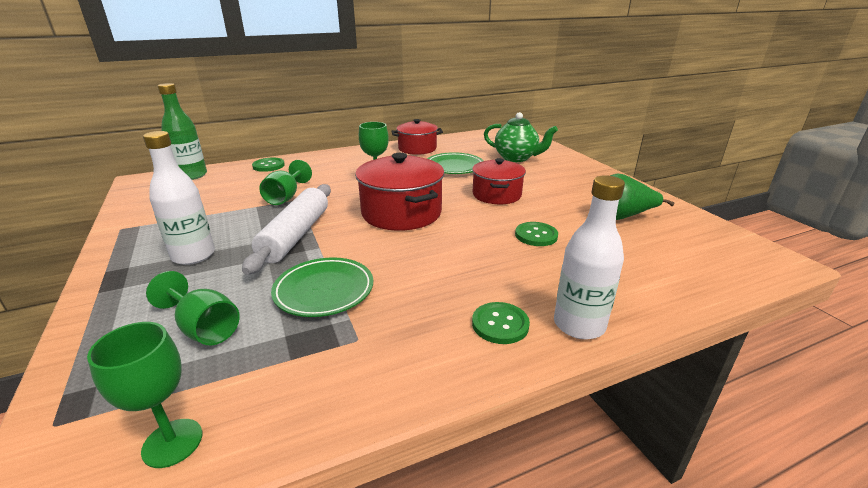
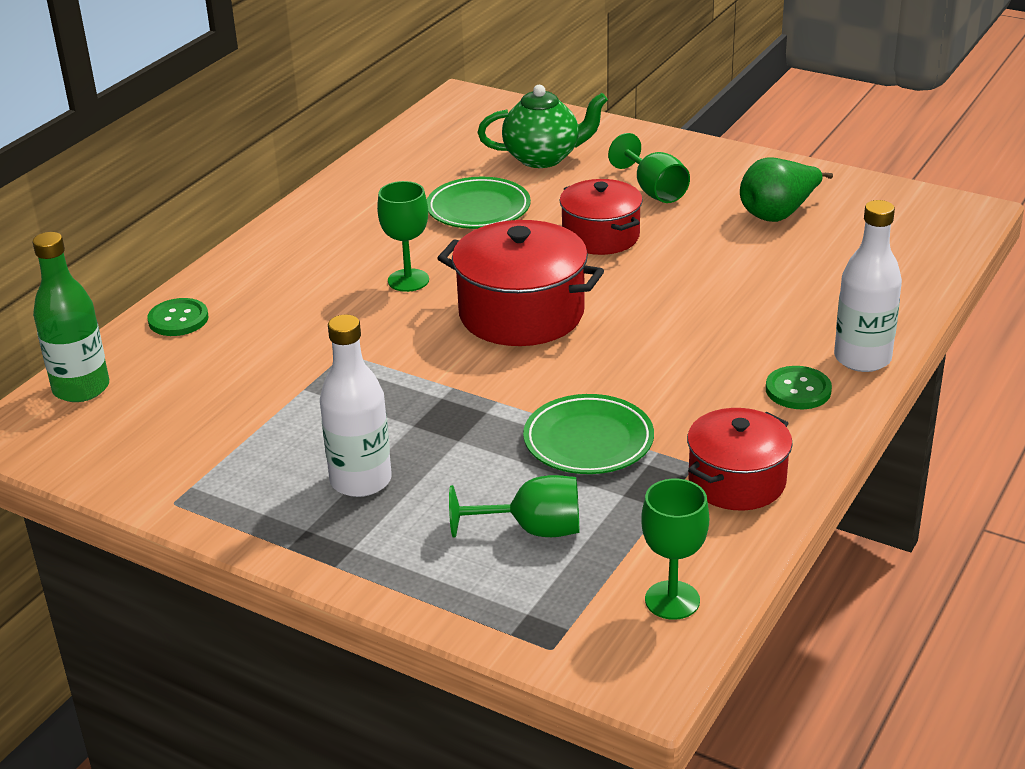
camera: 35 degrees left, 5 degrees up
white rolling pin [242,184,331,275] -> none
green goblet [259,160,312,205] -> green goblet moved to [608,133,690,203]
red pot [391,119,443,155] -> red pot moved to [687,408,793,511]
green button [515,222,558,246] -> none

